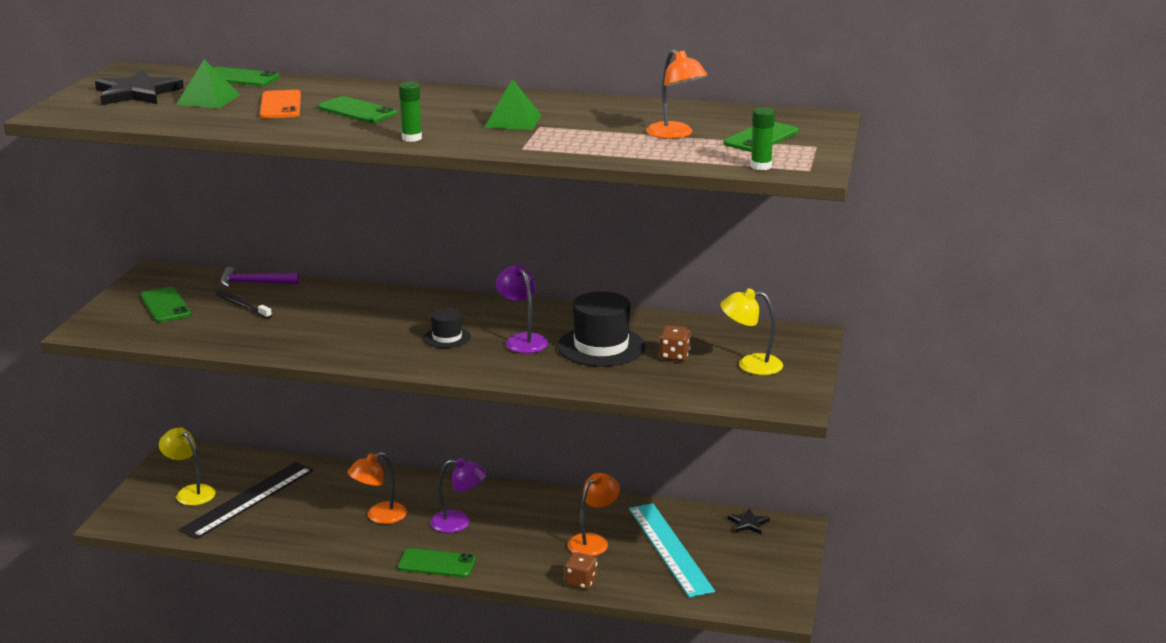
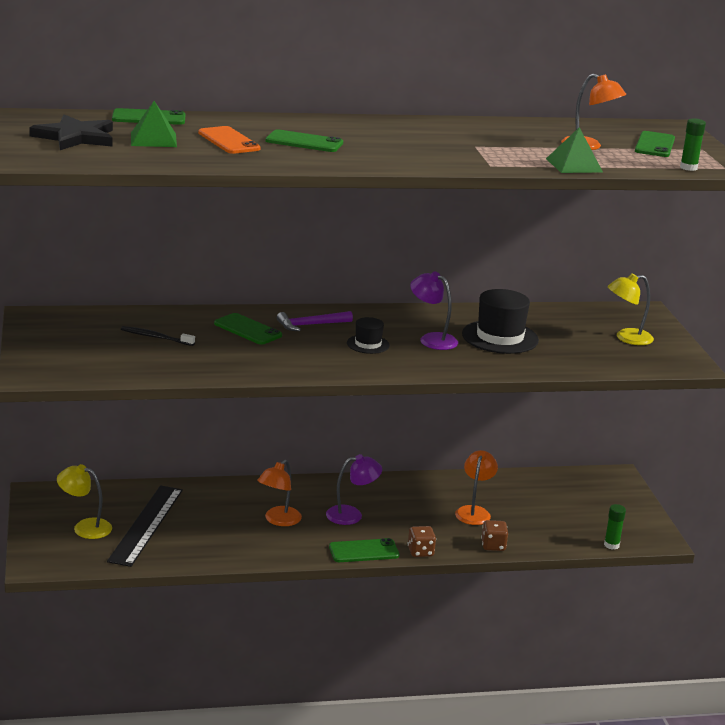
camera: 25 degrees left, 0 degrees up
green phone [141,287,191,322] -> green phone moved to [214,313,282,345]
purple hammer [220,267,299,288] -> purple hammer moved to [277,311,353,331]
green glue stick [399,82,422,142] -> green glue stick moved to [604,504,626,550]
green pyramid [484,79,541,130] -> green pyramid moved to [546,127,603,173]
turquoise ruler [629,503,715,598] -> none
brown dice [659,325,691,361] -> brown dice moved to [408,526,436,557]
black star [728,509,770,534] -> none

